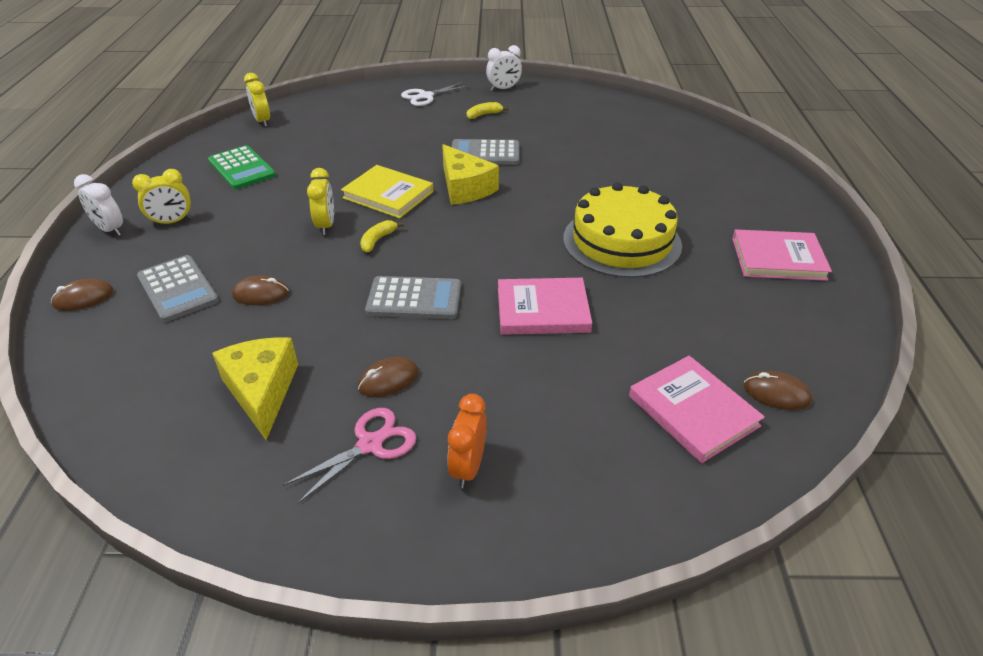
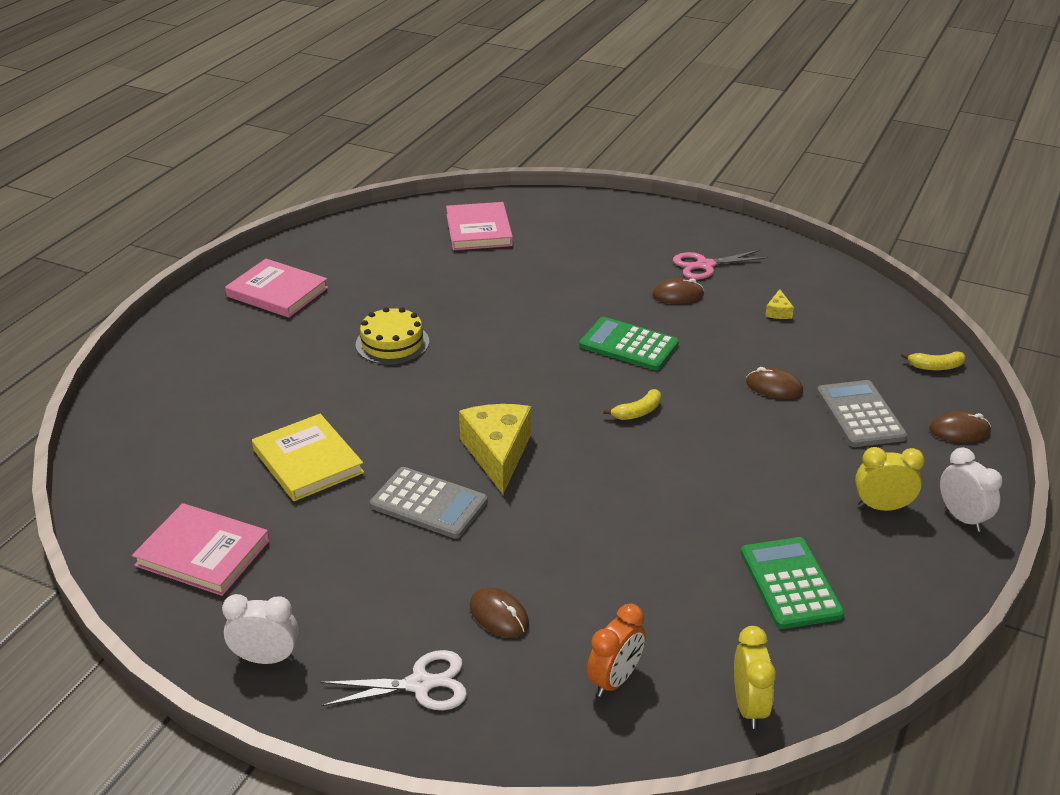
camera: 155 degrees left, 5 degrees down
yellow cheese [212,337,298,440] -> yellow cheese [765,289,794,319], size x0.43
yellow clock [307,168,334,235] -> none
yellow book [341,165,434,219] -> yellow book moved to [252,414,364,501]
grey calculator [365,276,461,319] -> green calculator [579,317,679,370]
orange clock [447,394,487,488] -> orange clock moved to [587,604,646,697]
yellow banana [467,102,508,119] -> yellow banana moved to [901,351,966,370]
pink book [498,278,592,335] -> pink book moved to [132,503,270,596]
yellow cake [563,182,682,278] -> yellow cake [356,307,429,365], size x0.58
brown mouse [744,371,812,410] -> brown mouse moved to [470,587,529,638]

